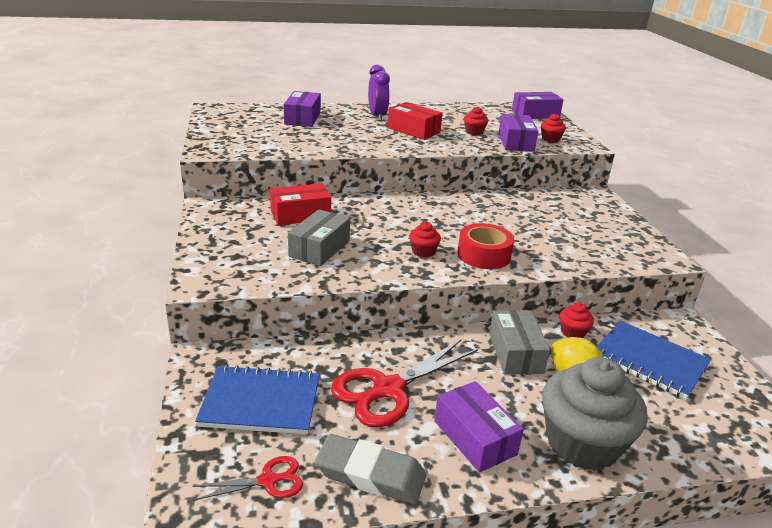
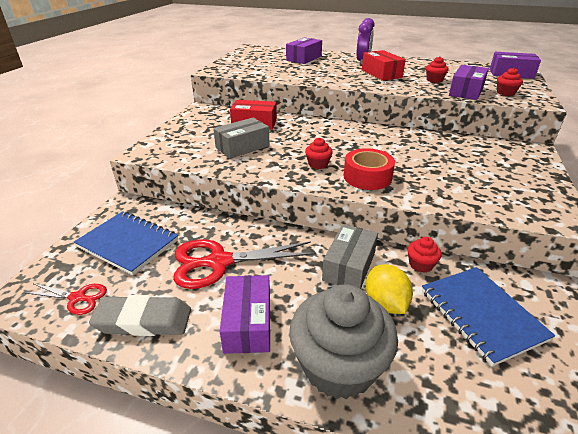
camera: 30 degrees right, 5 degrees up
grey eraser [315,434,426,504] -> grey eraser turned 45 degrees counterclockwise [89,295,191,336]

